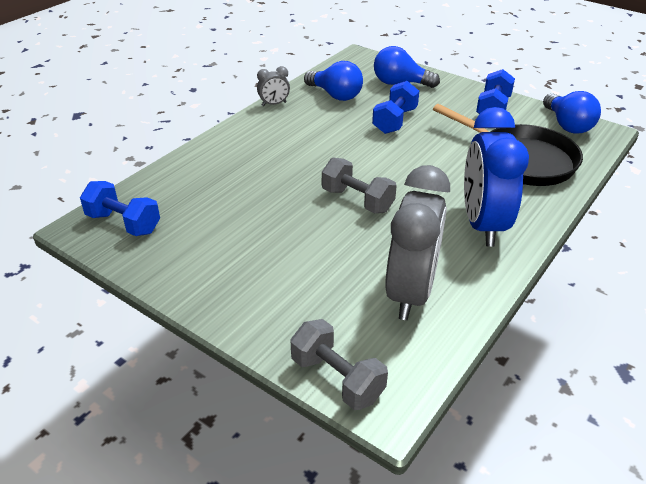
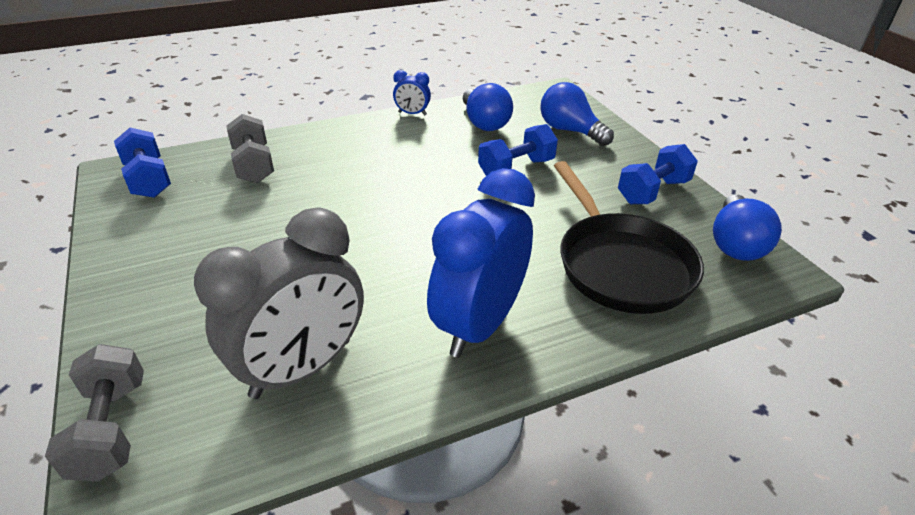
camera: 30 degrees right, 0 degrees up
grey clock [257,66,290,106] -> blue clock [393,70,431,115]
grey dumbbell [322,158,397,213] -> grey dumbbell moved to [226,114,274,183]

